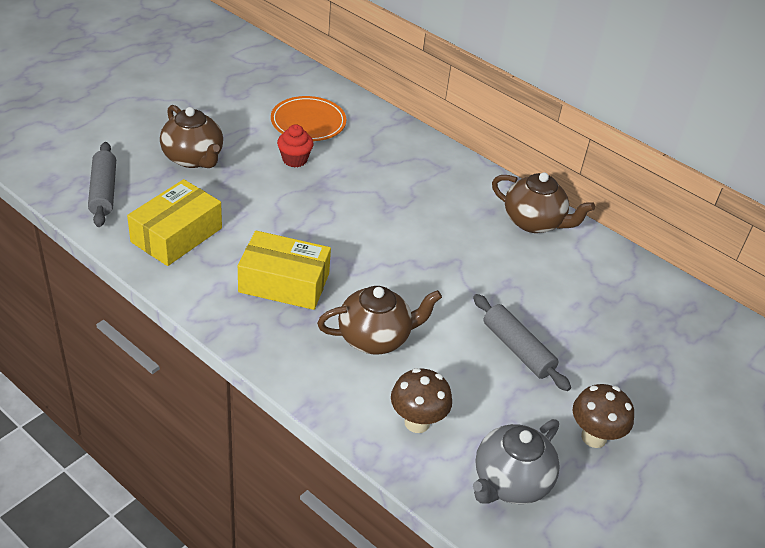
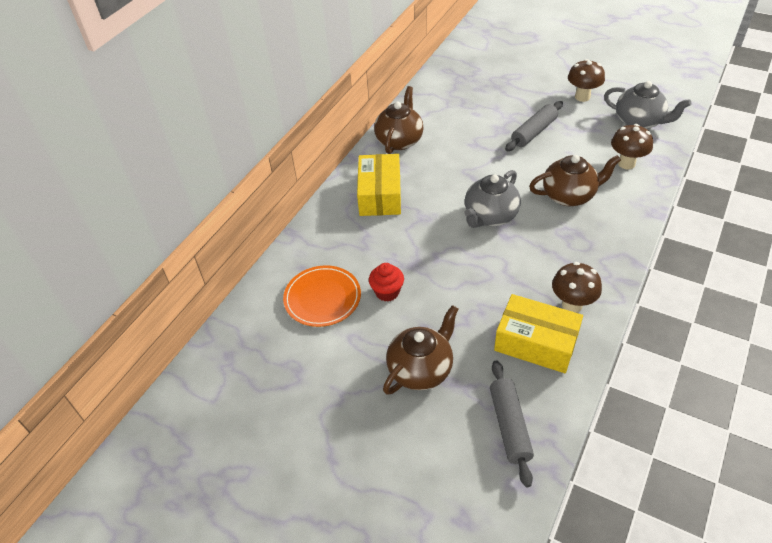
camera: 95 degrees left, 5 degrees up
grey rolling pin [88,142,116,227] -> grey rolling pin turned 75 degrees counterclockwise [490,360,534,487]
yellow box [238,231,331,310] -> yellow box moved to [357,154,401,216]
brown teapot [317,286,442,354] -> brown teapot turned 105 degrees clockwise [529,155,621,206]
none -> grey teapot [464,170,521,228]
none -> brown mushroom [552,262,602,313]

